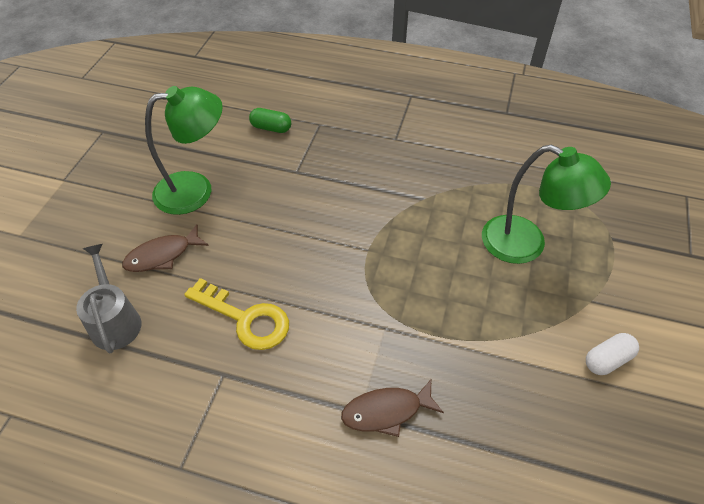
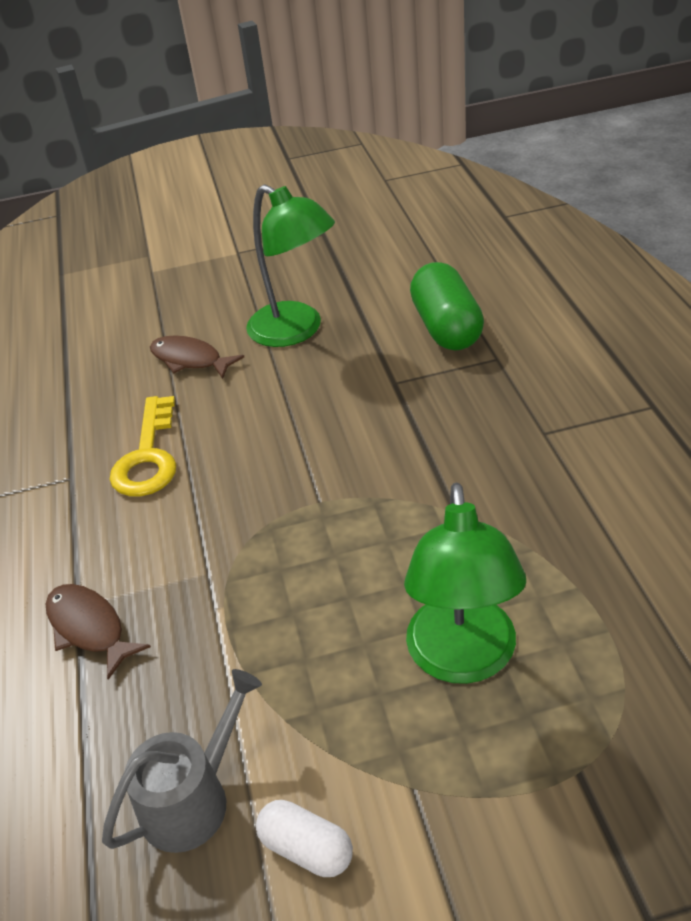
camera: 65 degrees right, 10 degrees down
grey watering can [76,244,141,353] -> grey watering can moved to [102,669,262,853]
green capsule [249,108,291,133] -> green capsule [410,262,484,350], size x1.82

